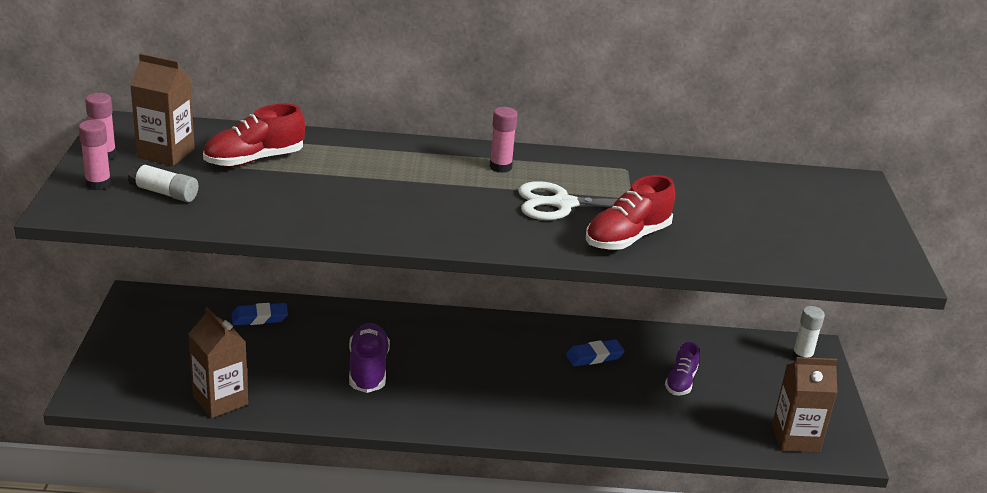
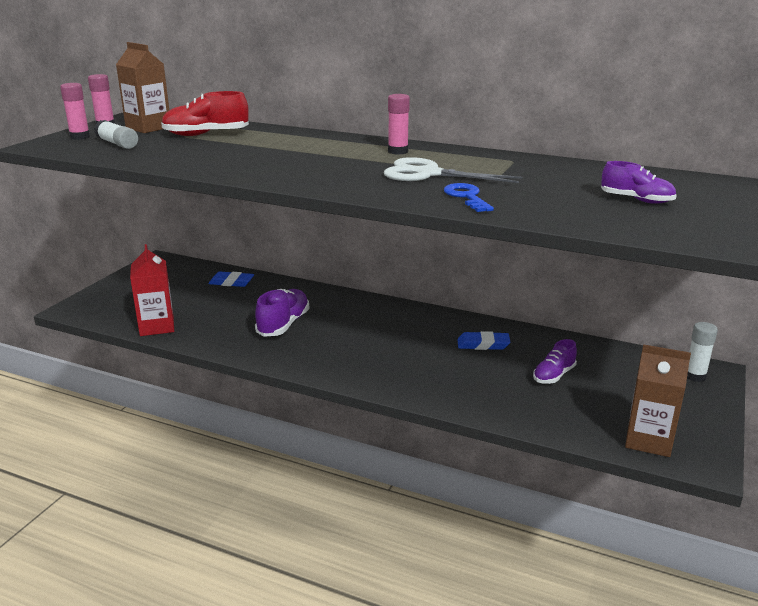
camera: 25 degrees right, 5 degrees down
brown carton [189,307,248,418] -> red carton [130,244,174,336]
red shoe [586,175,675,250] -> blue key [444,183,494,212]
none -> purple shoe [601,161,677,204]

